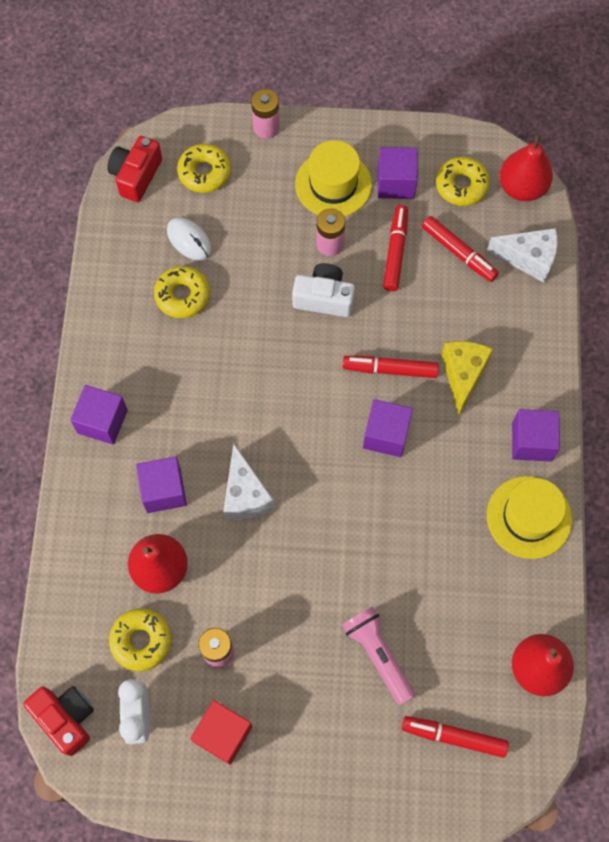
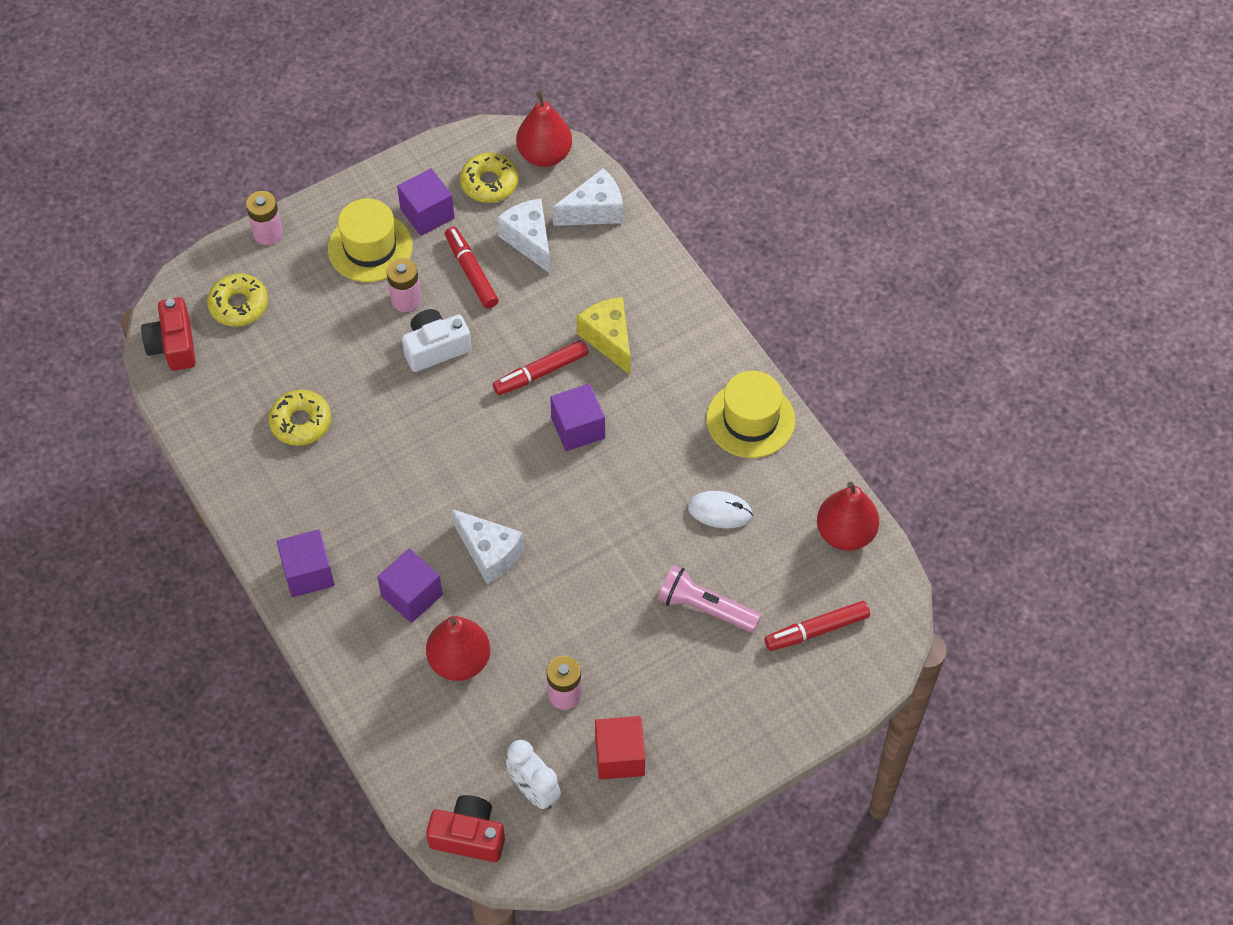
camera: 35 degrees left, 10 degrees down
yellow donut [109,608,171,671] -> none
white mouse [167,217,212,261] -> white mouse moved to [688,491,753,528]
red marker [422,216,499,282] -> white cheese [497,198,550,273]
purple cube [512,409,560,462] -> none

